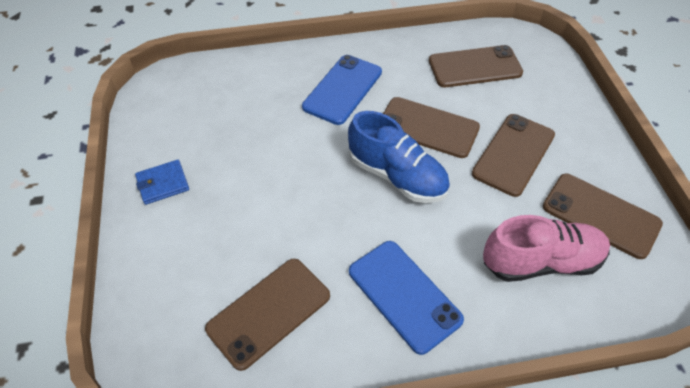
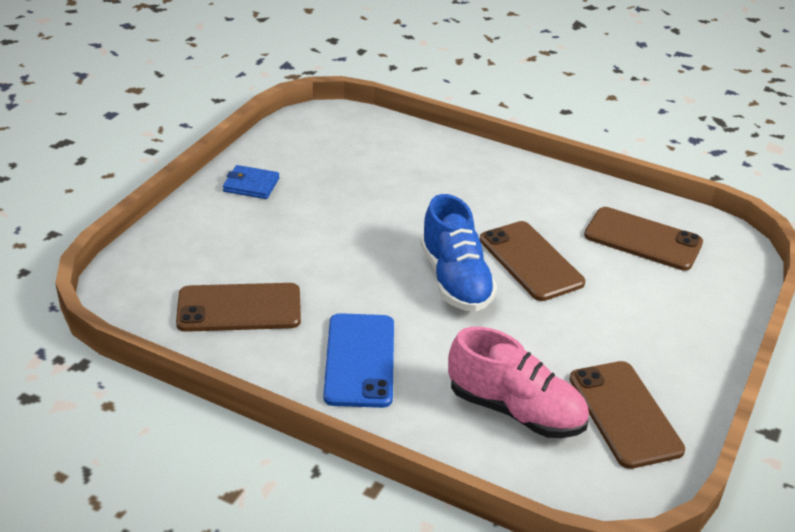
camera: 35 degrees right, 15 degrees down
blue phone [302,55,382,125] -> none
brown phone [472,114,555,197] -> none

